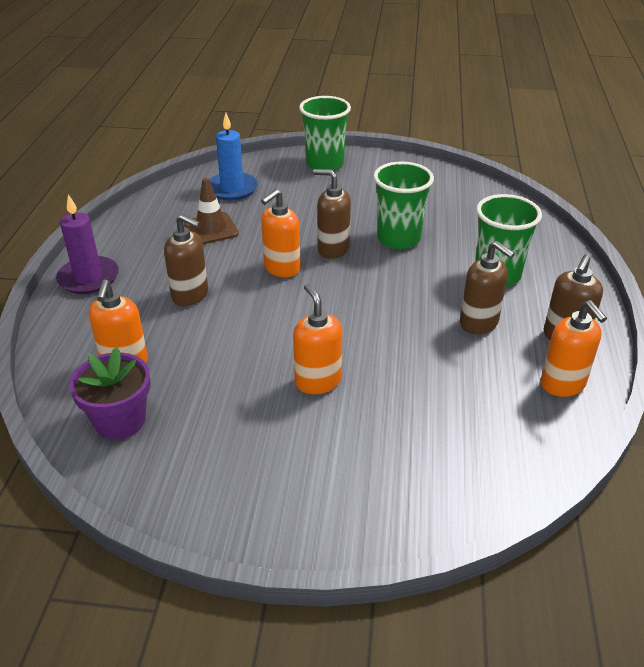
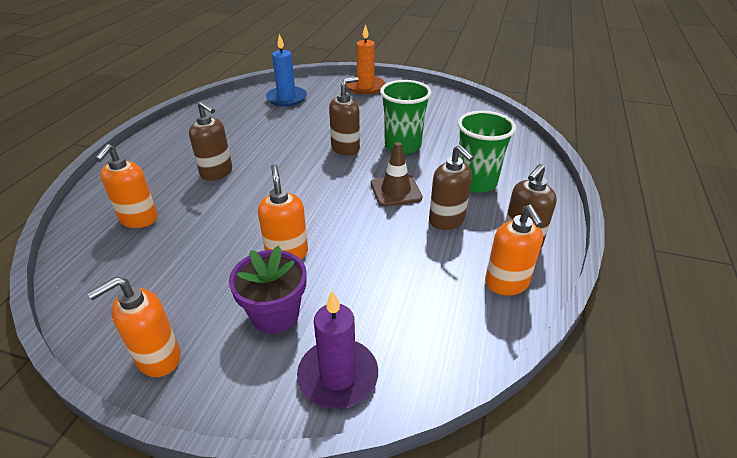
camera: 10 degrees right, 0 degrees up
purple candle [56,194,119,294] -> purple candle moved to [297,291,378,409]
purple flower pot [69,347,151,440] -> purple flower pot moved to [229,246,307,334]
brown traffic cone [184,178,239,244] -> brown traffic cone moved to [371,142,422,207]
orange soap dispenser [261,189,301,277] -> orange soap dispenser moved to [87,277,181,377]
green cup [299,96,351,171] -> orange candle [346,24,385,94]
brown soap dispenser [313,169,351,259] -> brown soap dispenser turned 105 degrees clockwise [329,77,360,156]

